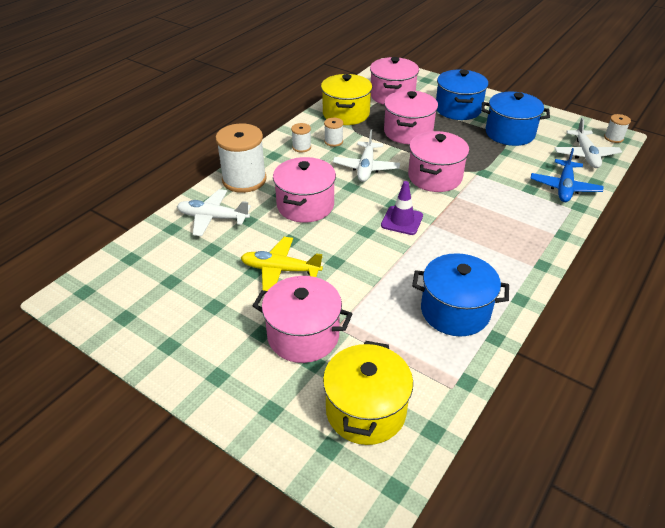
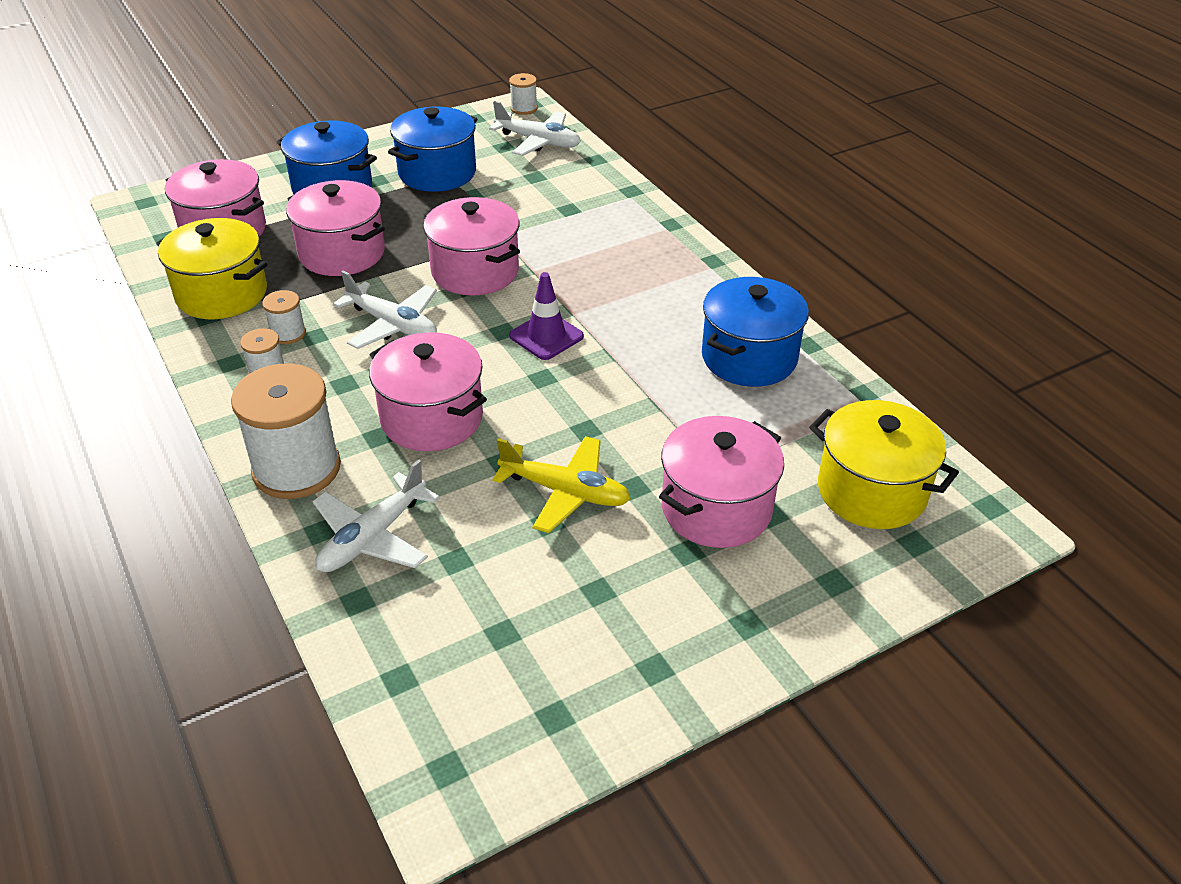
camera: 65 degrees left, 0 degrees up
yellow plane [241,237,323,291] -> yellow plane turned 105 degrees counterclockwise [492,436,631,533]
blue plane [530,148,603,202] -> none

